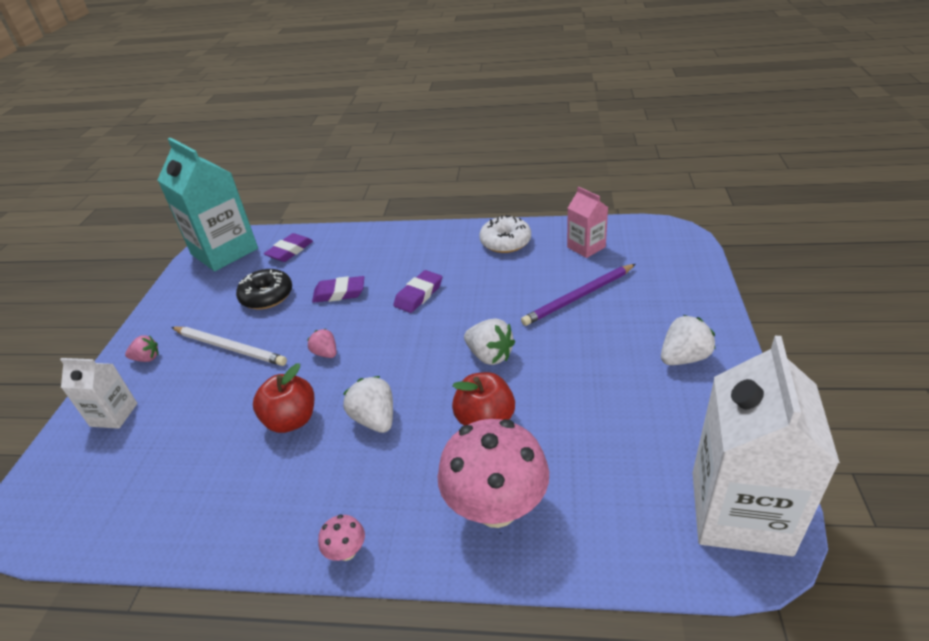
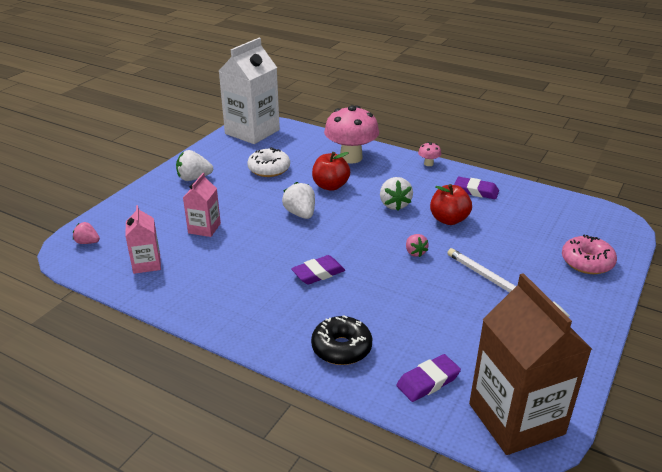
camera: 160 degrees left, 5 degrees down
white carton [60,358,137,429] -> pink donut [562,234,617,274]
pink strawberry [125,335,159,362] -> pink strawberry moved to [73,222,100,244]
turquoise carton [158,138,258,271] -> brown carton [469,273,592,455]
black donut [236,269,292,309] -> black donut moved to [311,315,372,365]
purple eraser [312,276,364,303] -> purple eraser moved to [454,177,499,199]
white donut [480,215,531,253] -> white donut moved to [247,147,290,177]
purple pencil [521,264,636,326] -> pink carton [183,173,221,237]

